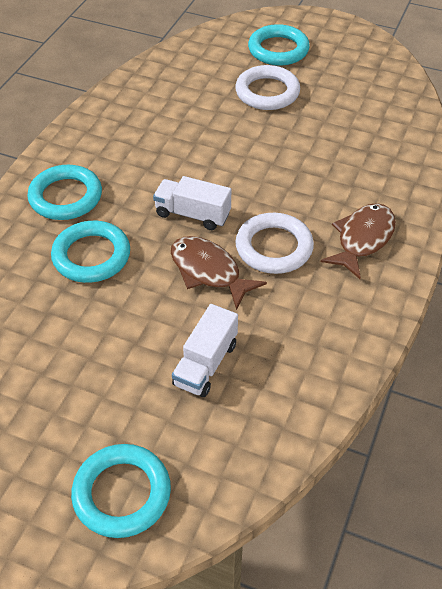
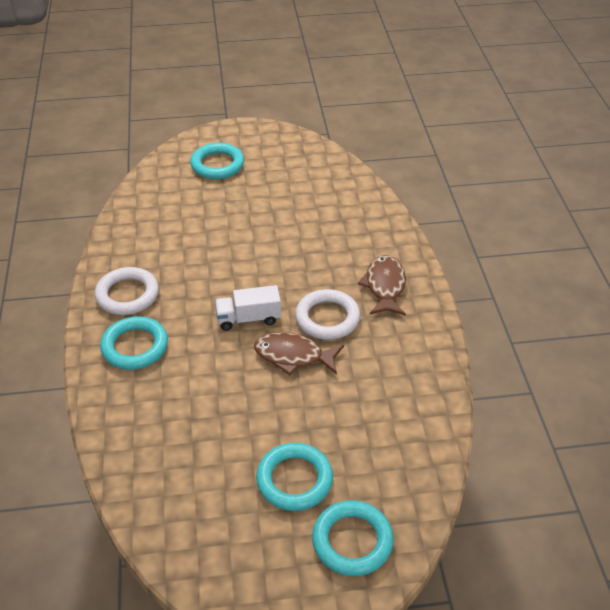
camera: 30 degrees left, 5 degrees down
turquoise ring [51,221,130,283] -> turquoise ring moved to [256,443,333,511]
white truck [172,304,238,397] -> none
white ring [235,65,300,110] -> white ring moved to [95,267,159,315]

